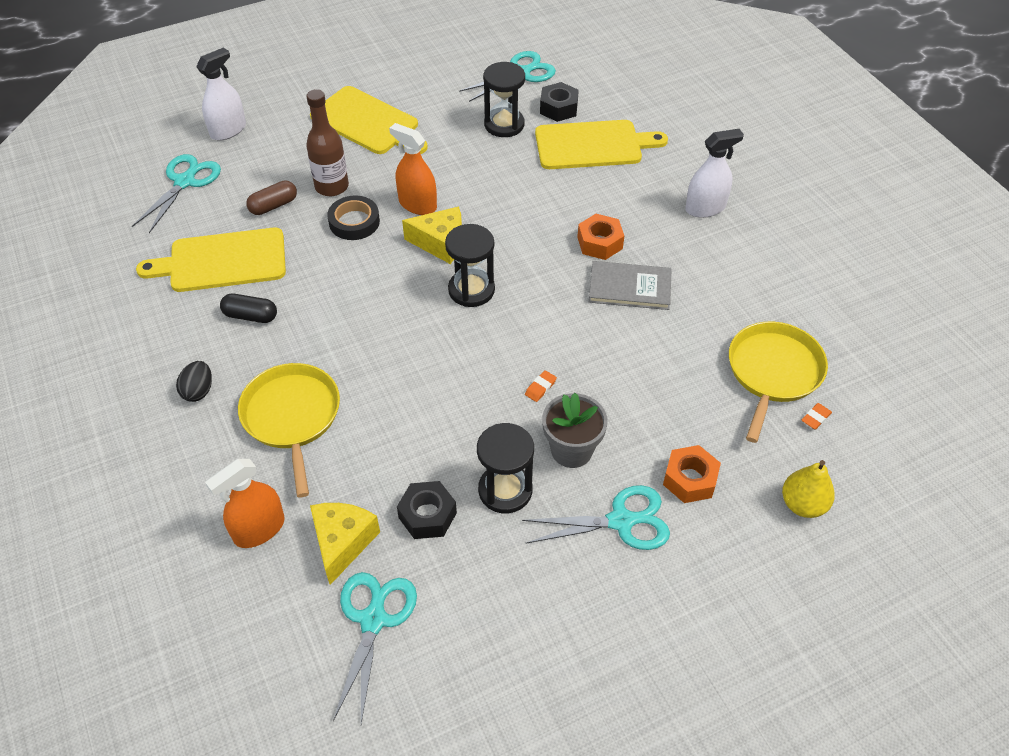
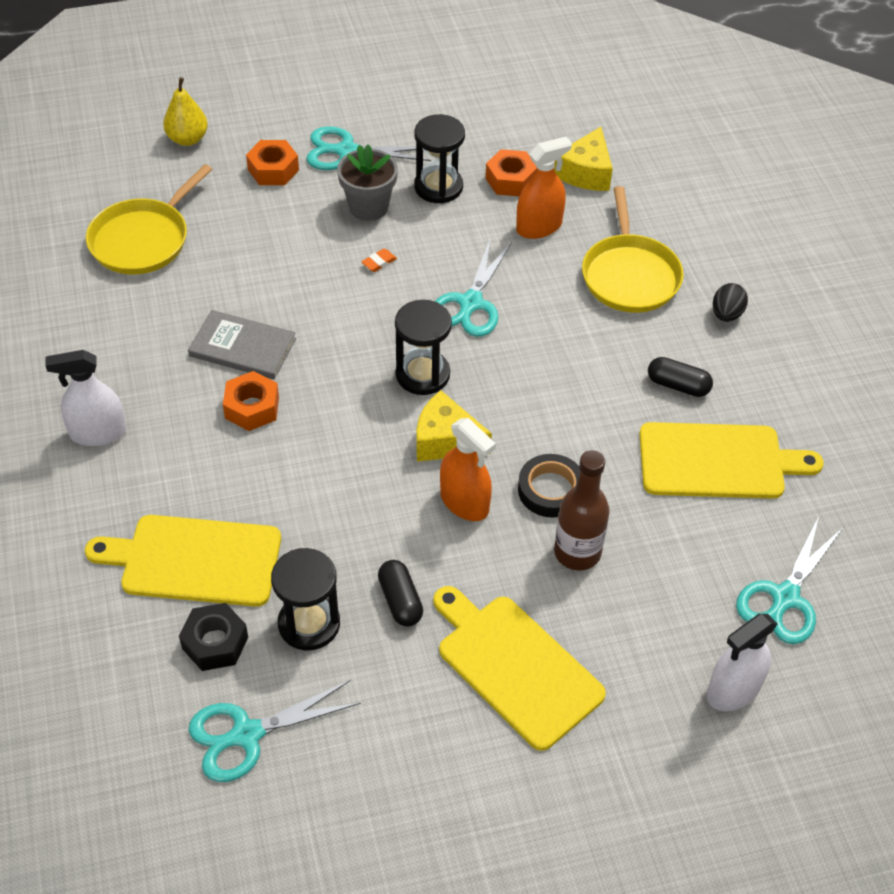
camera: 170 degrees left, 0 degrees up
orange spray bottle [205,459,285,548] -> orange spray bottle moved to [516,137,572,239]
brown capsule [246,180,297,215] -> none
turquoise scissors [333,572,417,724] -> turquoise scissors moved to [436,237,512,337]
black nut [397,481,457,539] -> orange nut [485,149,537,196]
orange eraser [802,403,832,430] -> none
none -> black capsule [378,560,423,627]

